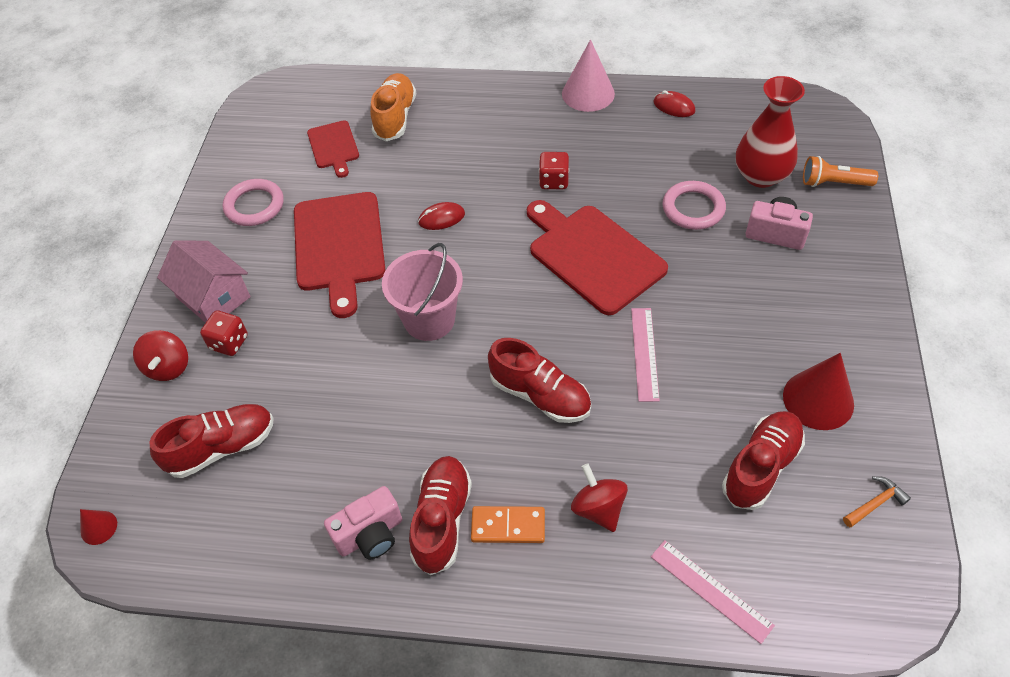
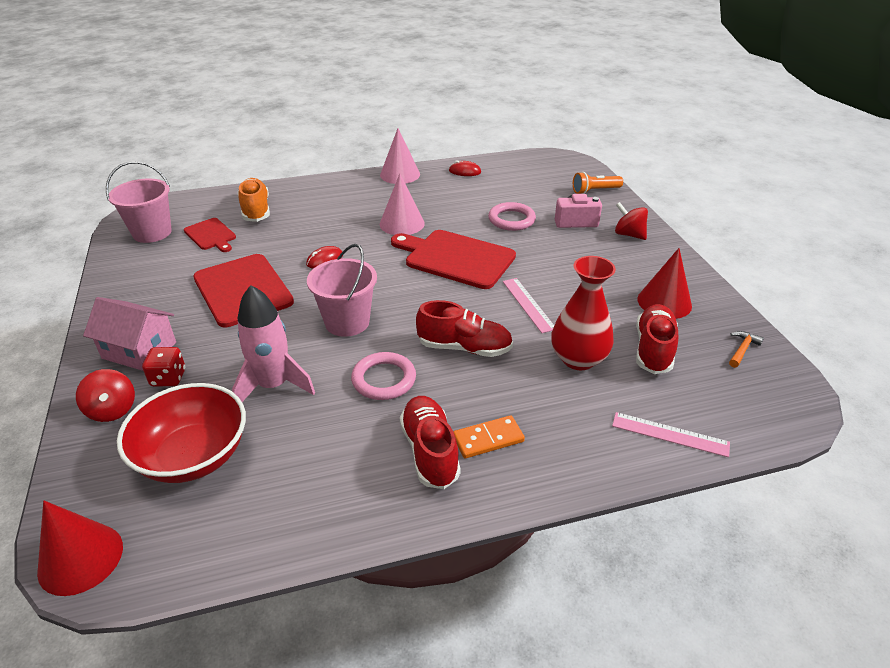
camera: 25 degrees left, 15 degrees down
red cone [80,509,117,545] -> red cone [37,501,123,596], size x2.01
red shoe [149,404,274,478] -> red bowl [117,383,246,483]
pink ring [223,179,284,226] -> pink ring moved to [351,352,416,400]
pink camera [324,486,402,559] -> none
red dice [539,152,569,189] -> pink cone [380,174,425,235]
red spinning top [571,464,628,532] -> red spinning top moved to [615,202,648,240]
red vase [736,76,805,188] -> red vase moved to [551,256,616,370]
none -> pink bucket [106,161,172,243]
none -> pink rocket [232,285,315,402]

